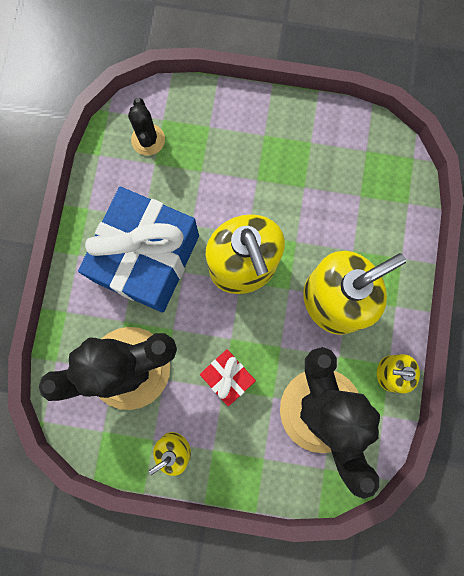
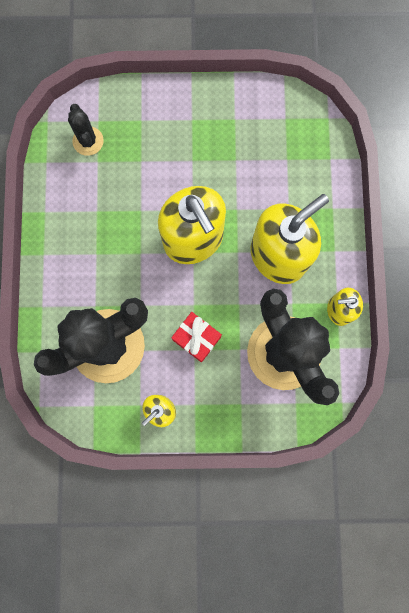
camera: 10 degrees left, 0 degrees up
blue gift [78,187,199,313] -> none

